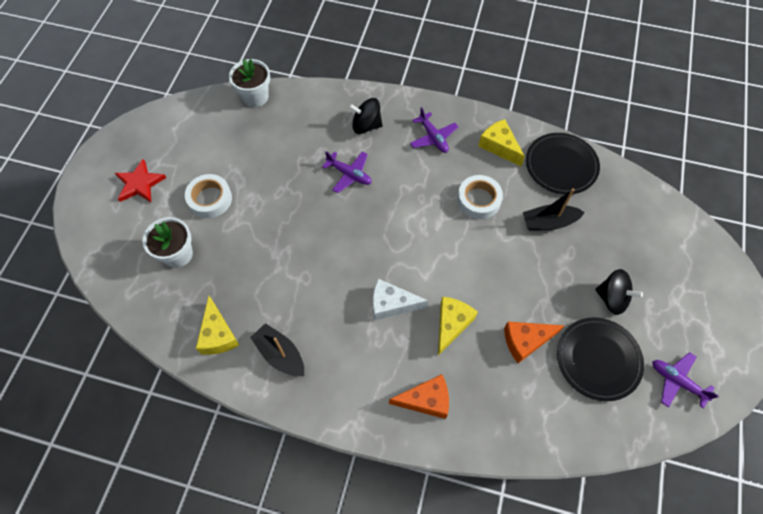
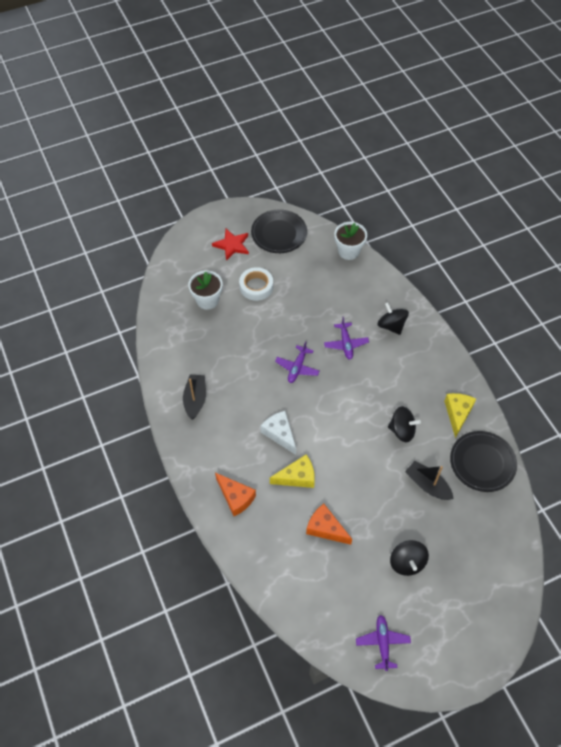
camera: 50 degrees right, 5 degrees down
yellow cheese [196,296,239,355] -> none
purple plane [410,107,458,153] -> purple plane moved to [275,341,320,383]
white tape [457,175,503,219] -> black spinning top [388,406,421,442]
black plate [557,317,644,401] -> black plate moved to [251,209,307,253]

